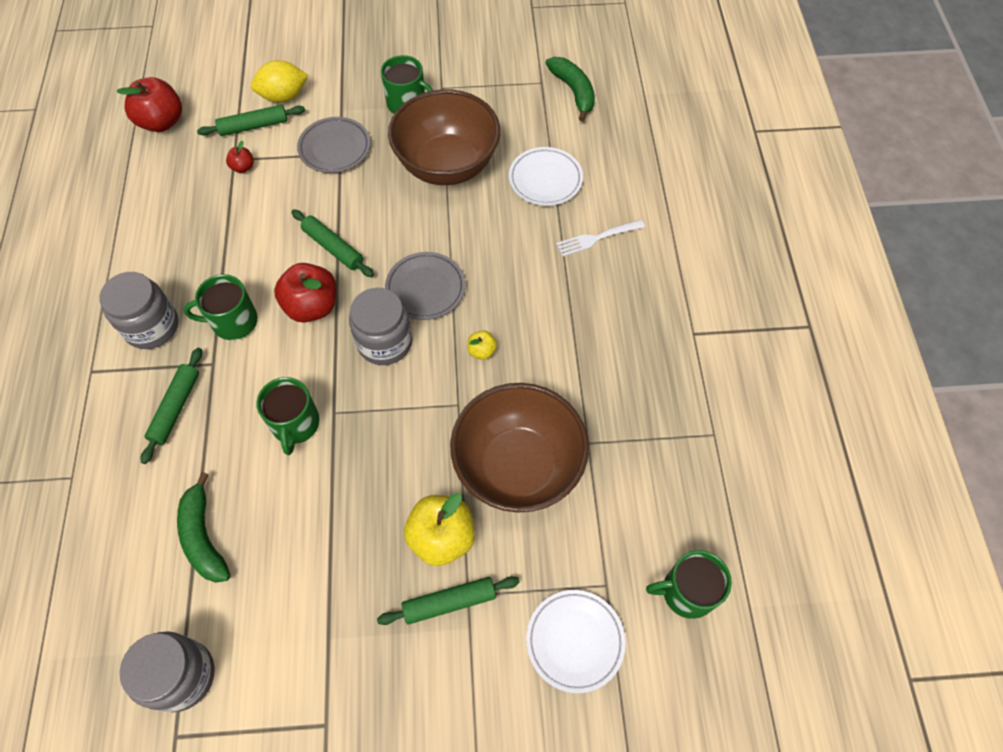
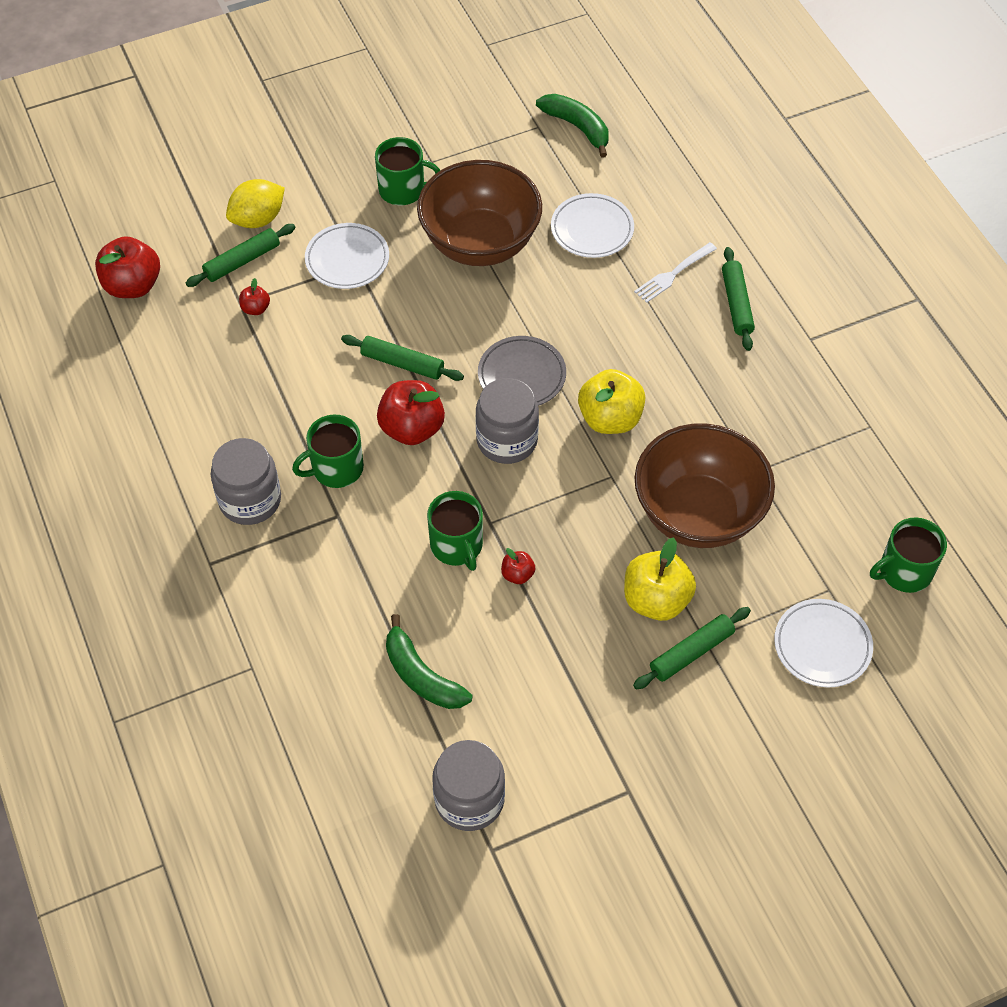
camera: 20 degrees left, 5 degrees down
green rolling pin [141,348,202,464] -> green rolling pin moved to [722,247,755,351]
grey plate [297,117,370,173] -> white plate [305,223,389,289]
yellow apple [467,331,497,360] -> yellow apple [578,369,645,434], size x2.07
none -> red apple [501,548,535,584]

